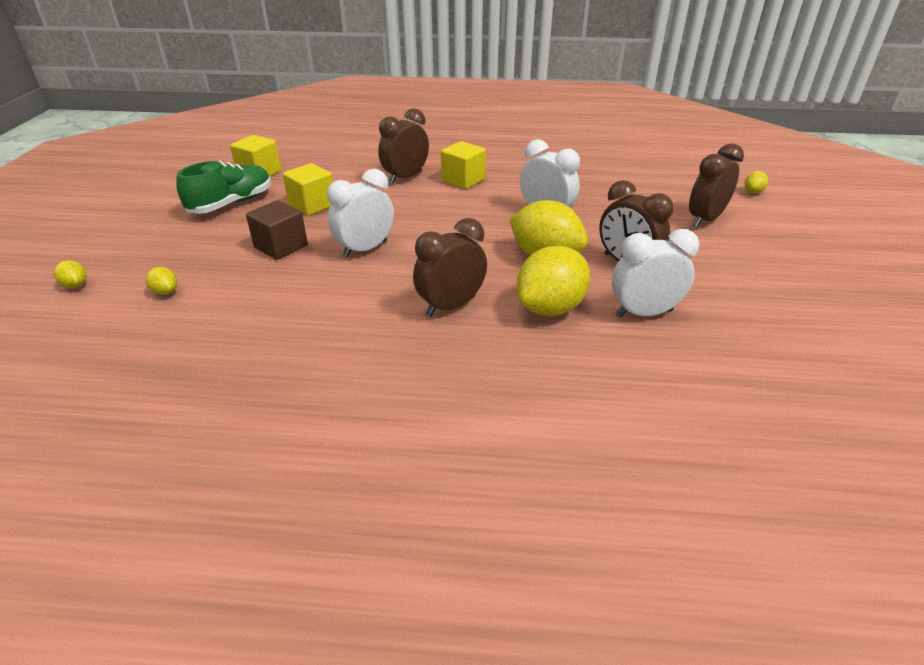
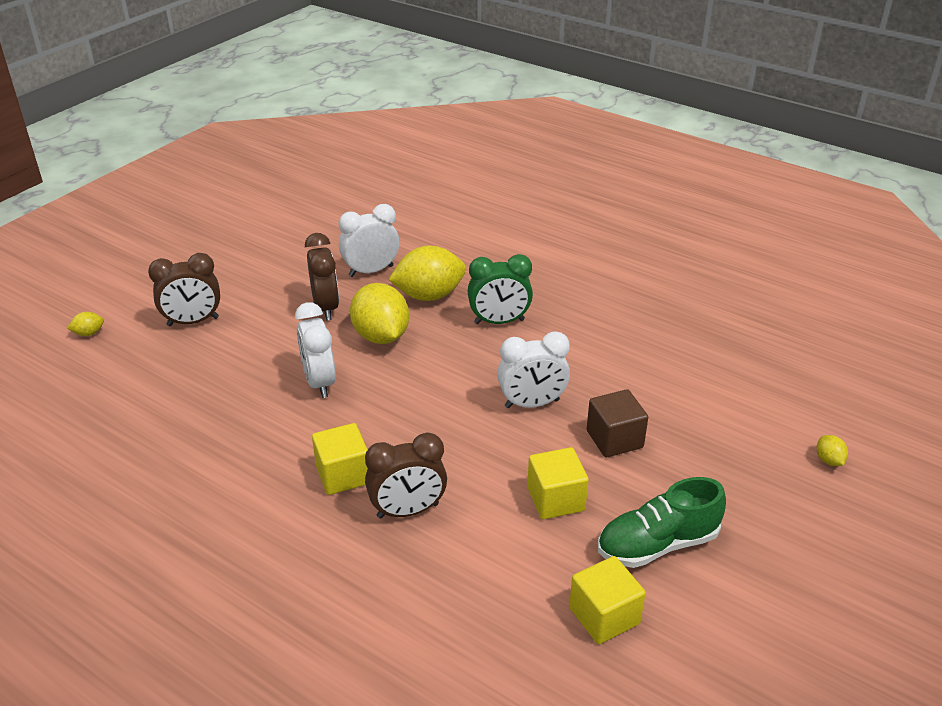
camera: 150 degrees left, 0 degrees up
yellow lemon [146,267,177,295] -> none
brown clock [413,218,487,317] -> green clock [468,254,533,324]
white clock [612,229,699,317] -> white clock turned 135 degrees clockwise [339,204,399,277]

